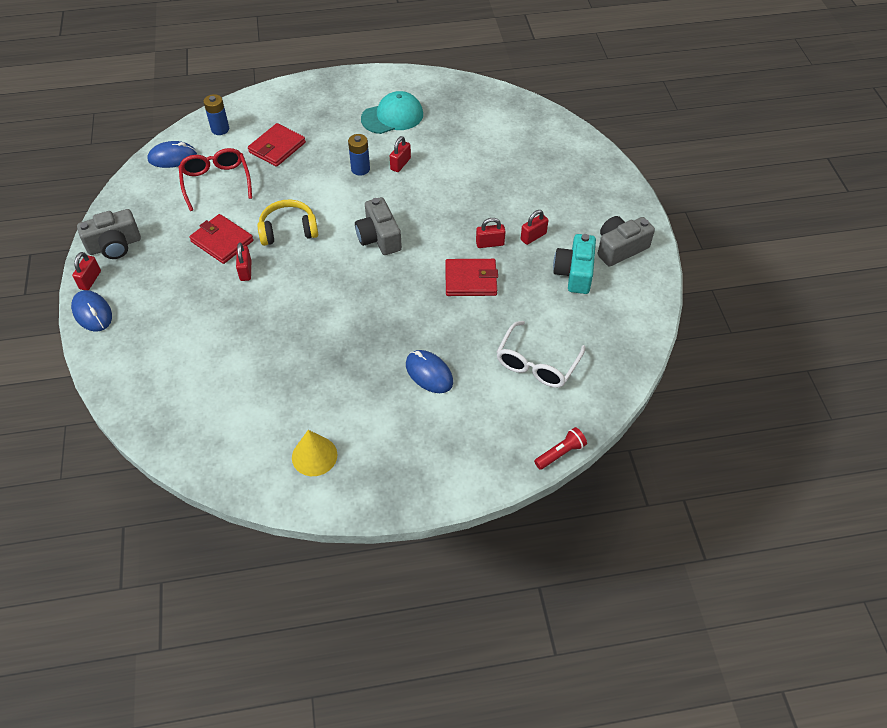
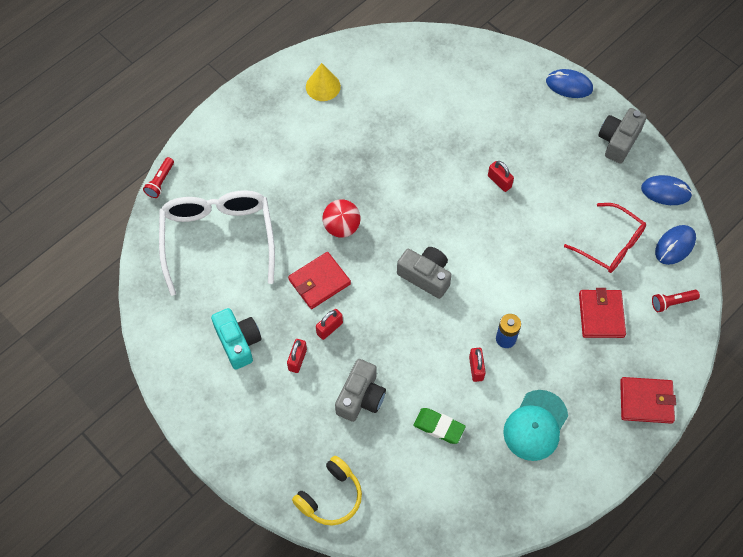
camera: 145 degrees right, 10 degrees up
red padlock [72,252,101,290] -> none
red wallet [189,214,253,264] -> red wallet moved to [620,377,676,424]
blue battery [203,94,229,135] -> red flashlight [652,290,700,312]
yellow headphones [257,200,318,246] -> yellow headphones moved to [292,456,362,526]
blue mouse [406,350,453,393] -> blue mouse moved to [641,175,693,205]
white glasses [496,321,586,388] -> white glasses [159,190,275,296], size x1.60
grey camera [598,216,655,266] -> grey camera moved to [335,359,386,422]
none -> red ball [322,199,361,238]
none -> green eraser [413,408,466,444]

